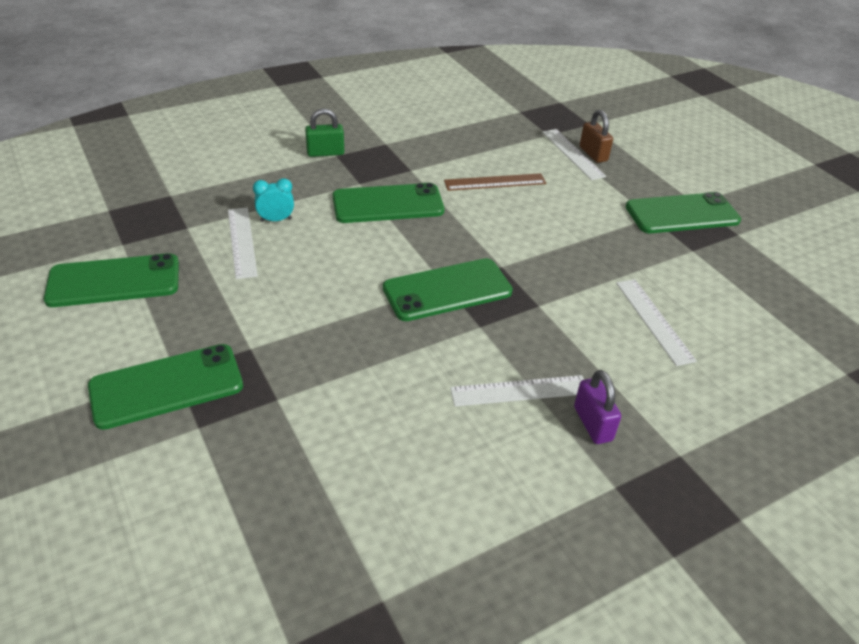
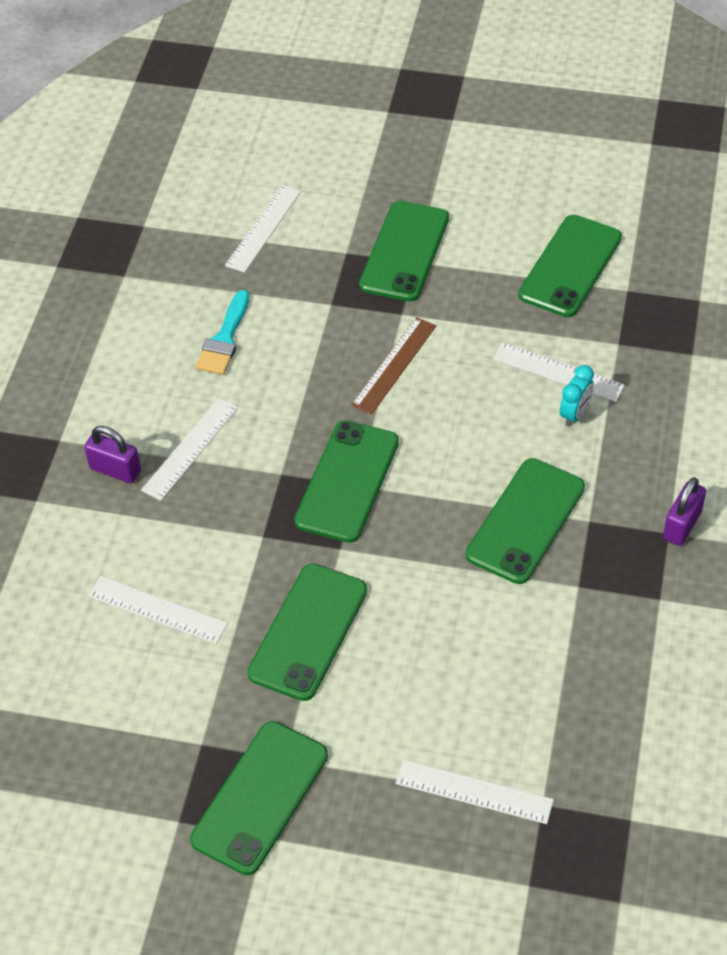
camera: 135 degrees right, 10 degrees up
green padlock [305,108,344,157] -> purple padlock [663,477,706,546]
brown ruler [444,173,546,191] -> brown ruler moved to [351,317,436,414]
brown padlock [580,110,613,163] -> none
none -> turquoise brush [195,290,249,375]
none -> white ruler [225,185,301,273]
none -> green phone [247,563,367,701]

